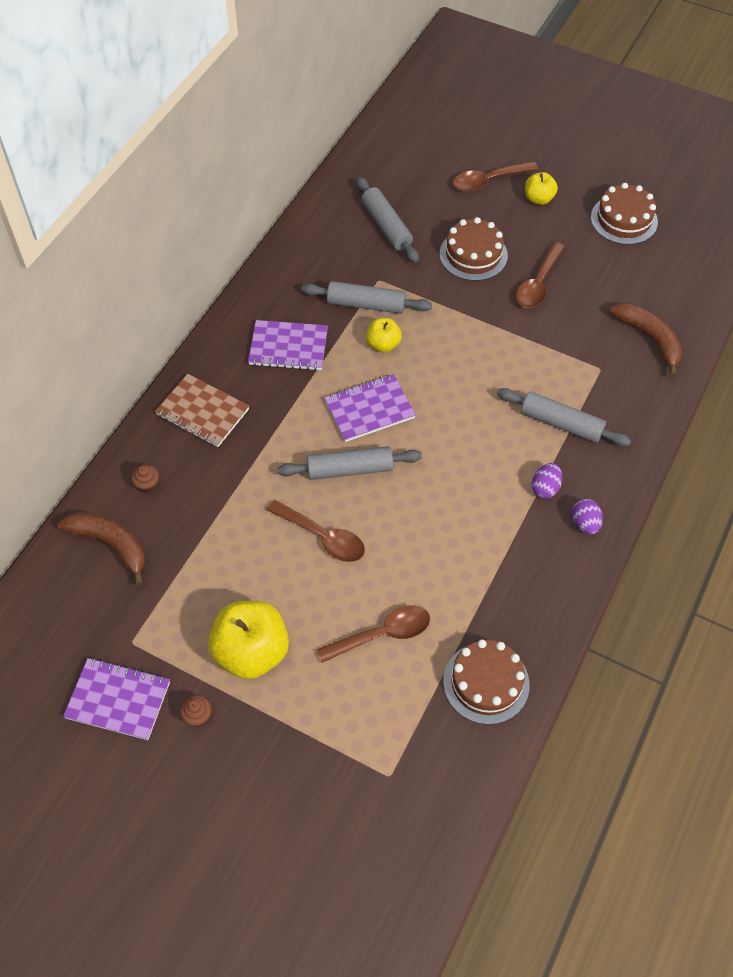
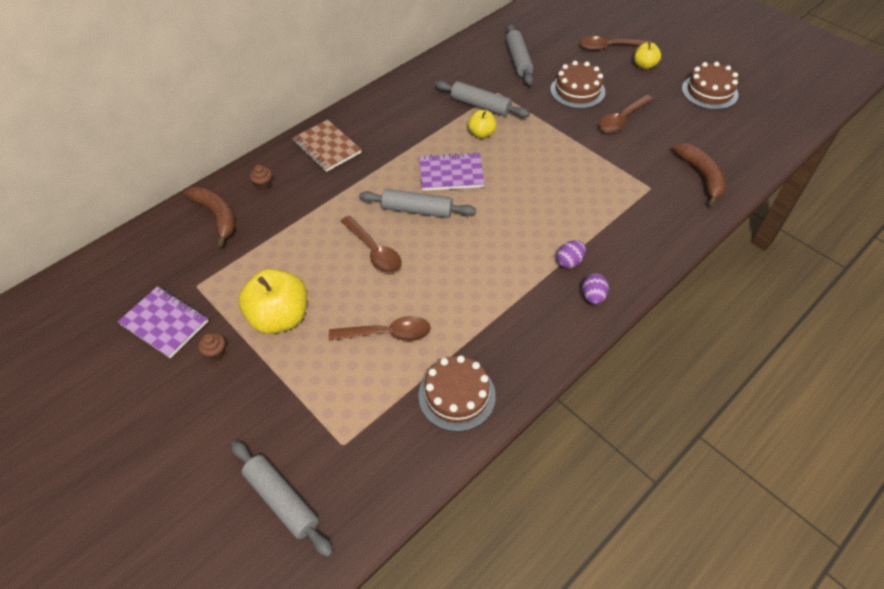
camera: 20 degrees right, 5 degrees down
purple notebook [248,320,328,371] -> none
grey rolling pin [497,388,631,447] -> grey rolling pin moved to [231,440,333,557]

